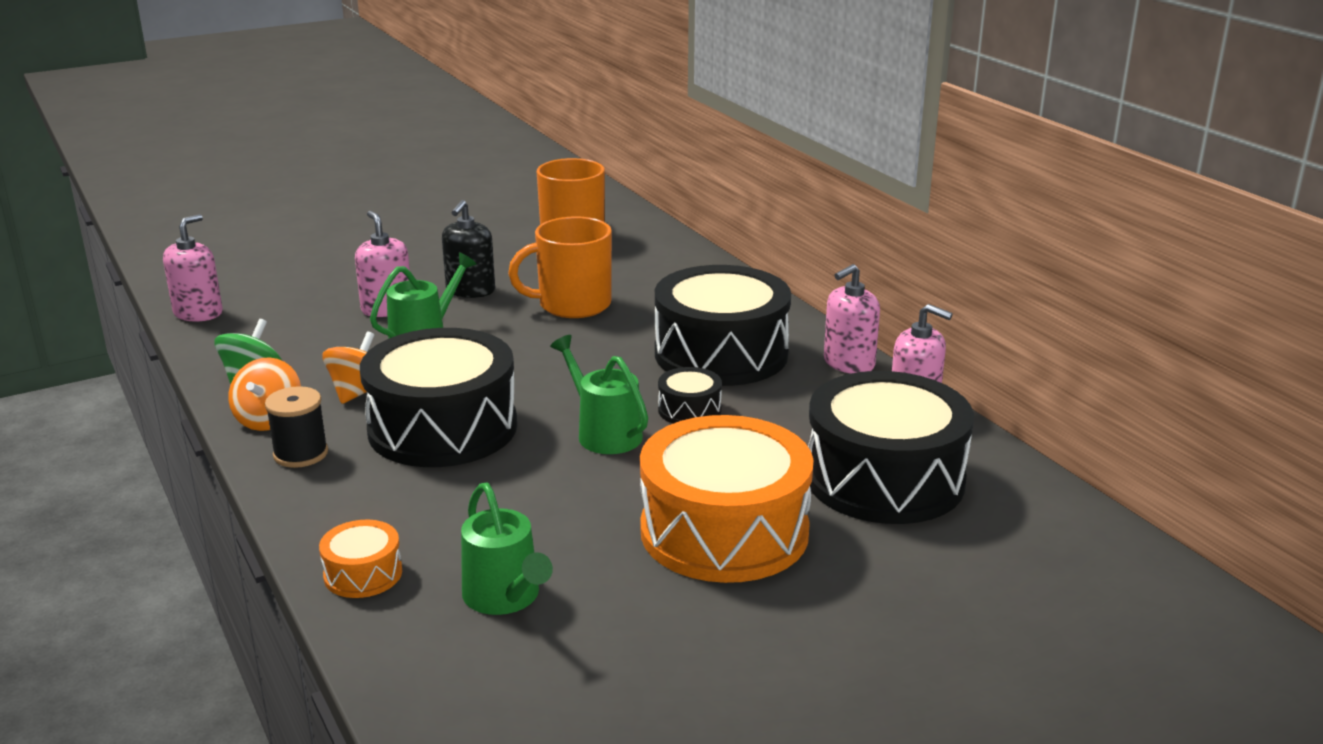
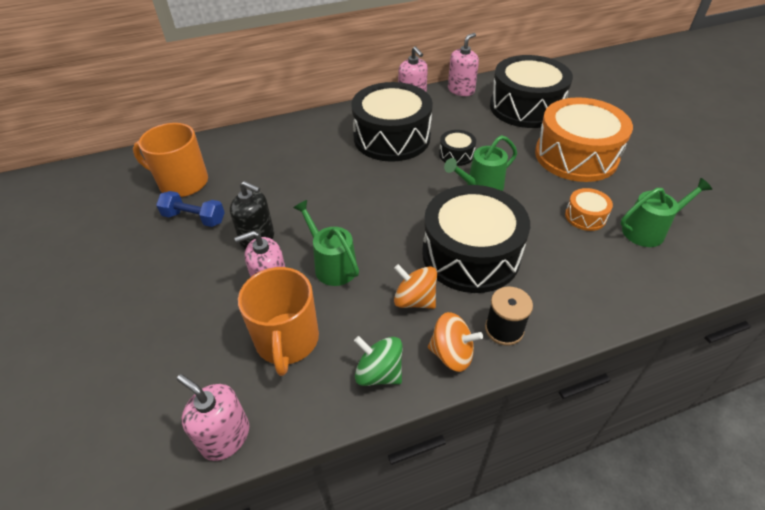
camera: 80 degrees left, 20 degrees up
orange drum [319,520,402,598] -> orange drum moved to [565,188,613,231]
orange mug [508,216,612,318] -> orange mug moved to [238,267,319,376]
none -> blue dumbbell [156,191,225,227]

